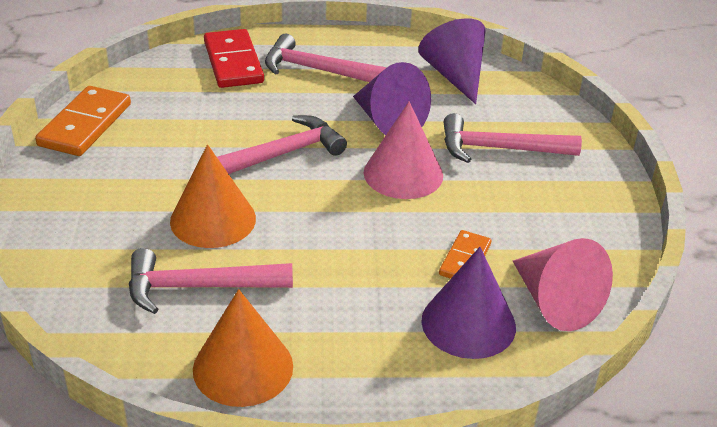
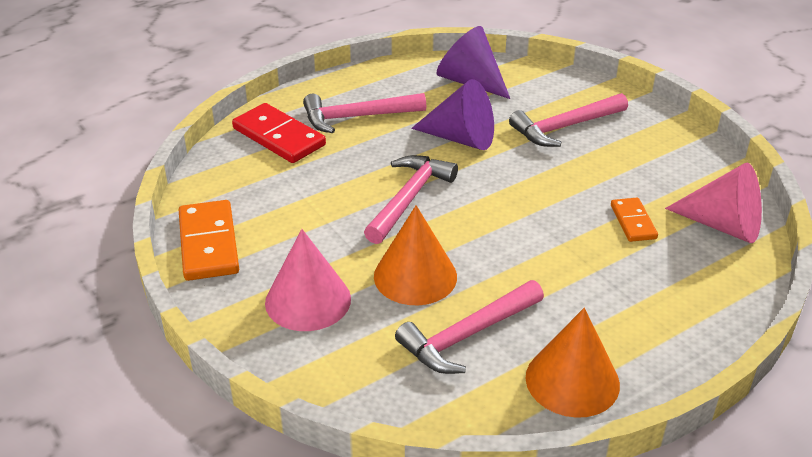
camera: 30 degrees left, 0 degrees up
pink cone [364,101,443,199] -> pink cone moved to [265,229,351,331]
purple cone [421,247,516,359] -> none

